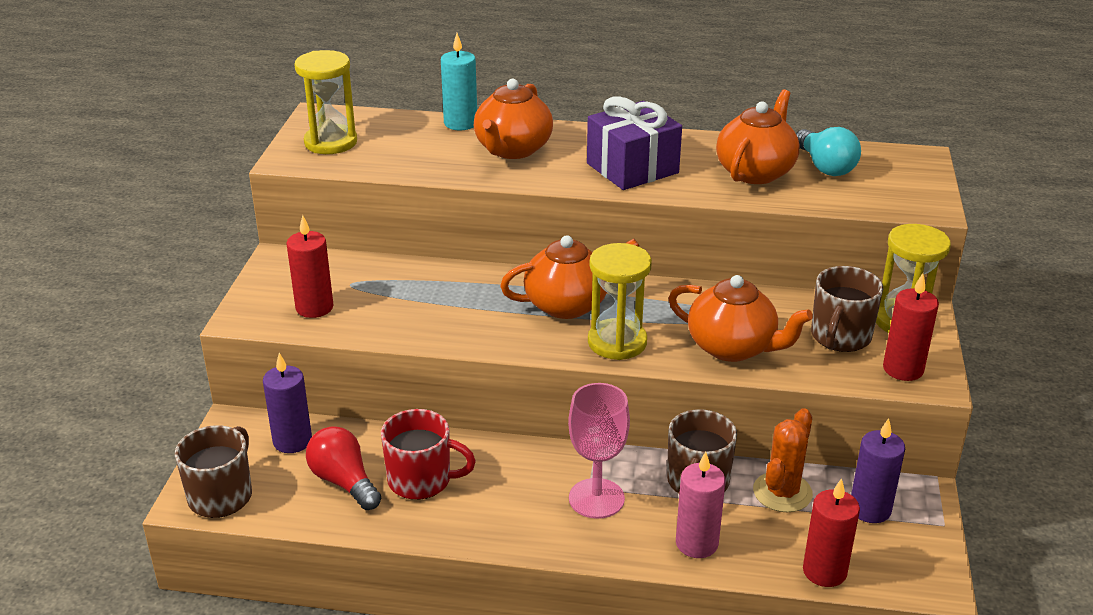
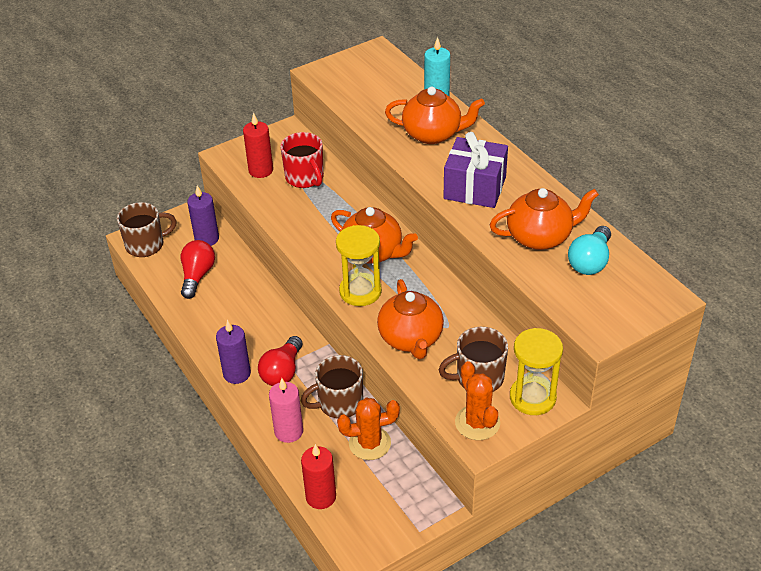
camera: 50 degrees right, 10 degrees up
yellow hourglass [294,50,357,154] -> none
red mug [381,409,476,500] -> red mug moved to [280,132,324,188]
orange teapot [474,79,553,159] -> orange teapot turned 150 degrees counterclockwise [385,87,485,144]
pink goblet [568,383,630,519] -> red light bulb [258,336,303,386]
purple candle [851,418,905,523] -> purple candle moved to [216,320,251,384]
red candle [883,273,939,381] -> orange cactus [455,361,500,440]

